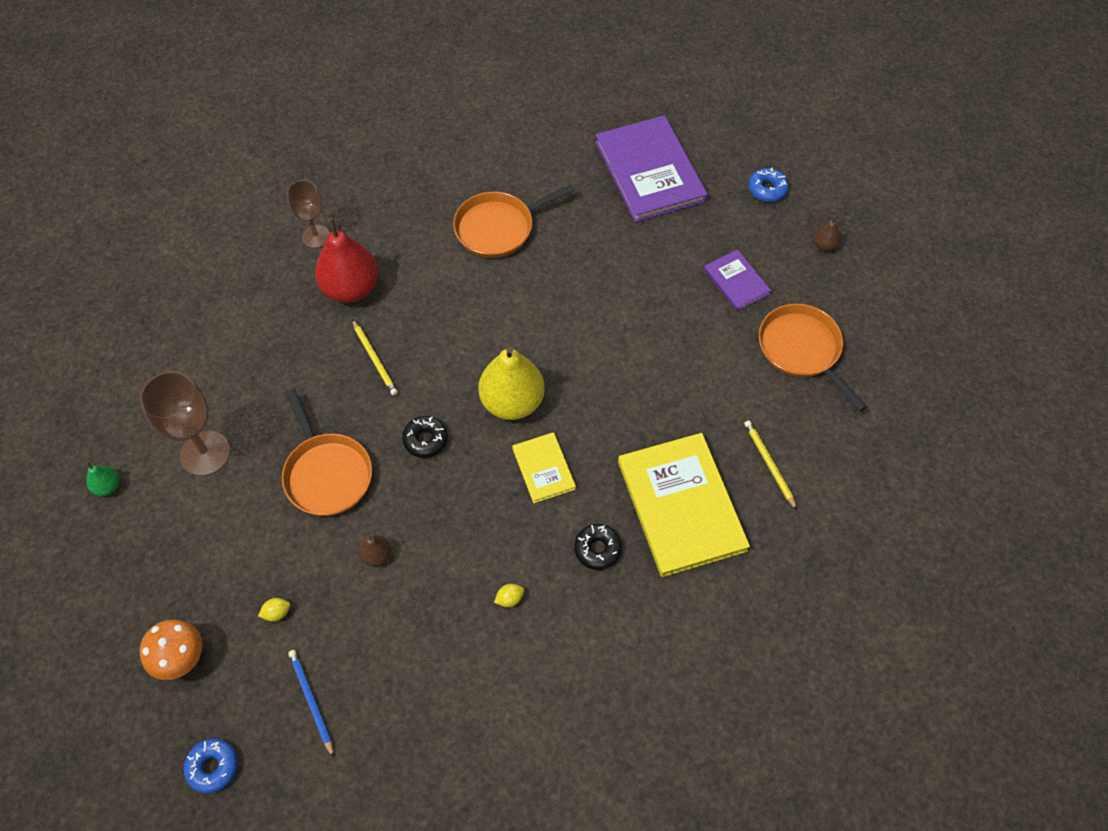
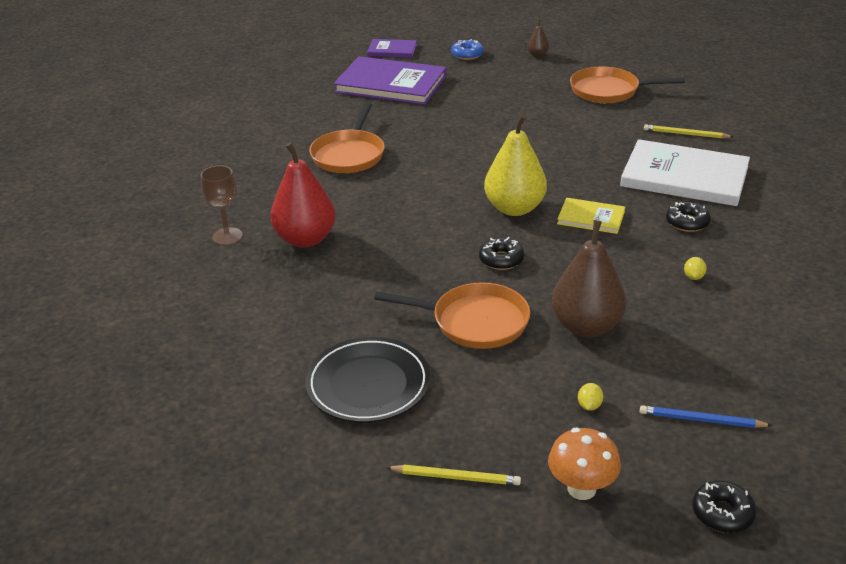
camera: 50 degrees left, 25 degrees down
green pear [86,461,119,496] -> none
brown goblet [139,371,230,476] -> black plate [305,337,430,423]
blue donut [184,738,238,793] -> black donut [692,481,757,533]
yellow pencil [352,319,398,396] -> yellow pencil moved to [386,465,521,485]
brown pear [359,533,391,566] -> brown pear [552,220,626,337], size x2.21
yellow book [618,433,750,577] -> white book [620,139,750,206]
purple book [704,250,771,311] -> purple book moved to [367,39,417,58]

